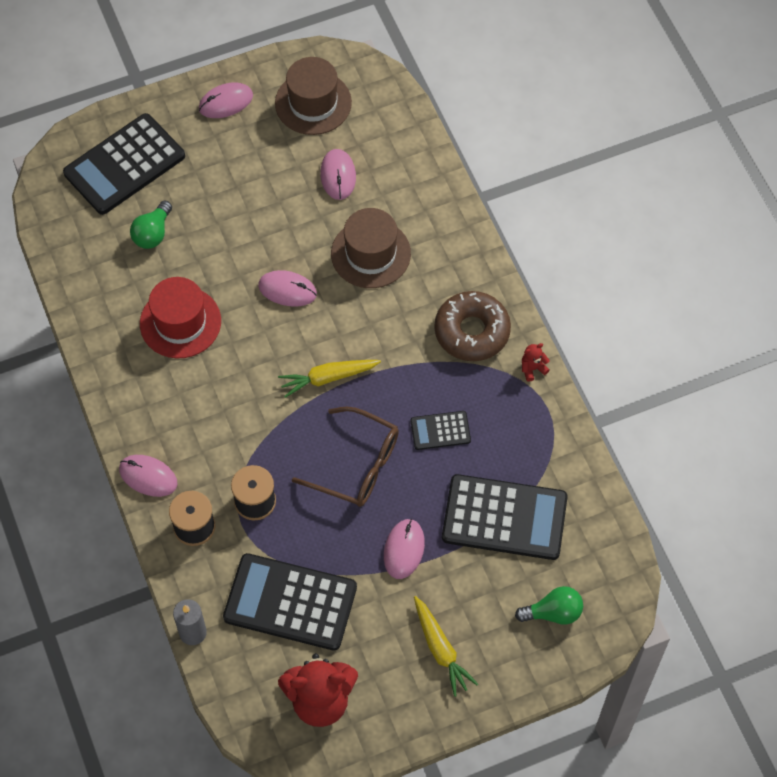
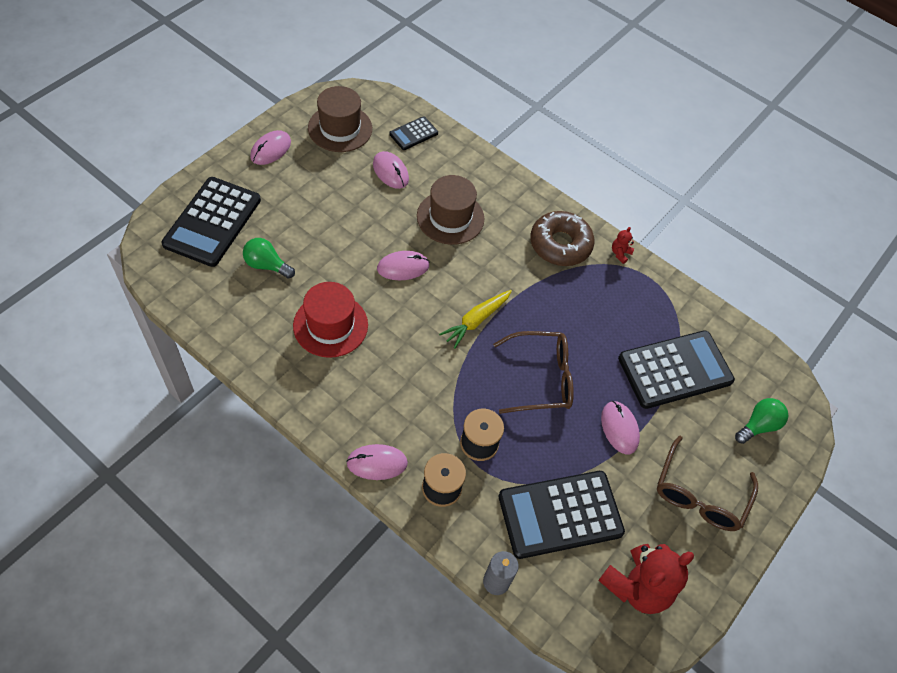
camera: 35 degrees left, 5 degrees down
green light bulb [130,201,172,249] -> green light bulb turned 120 degrees clockwise [243,238,295,279]
black calculator [410,411,471,450] -> black calculator moved to [389,116,438,150]
yellow carrot [414,596,478,697] -> brown glasses [657,436,758,531]

